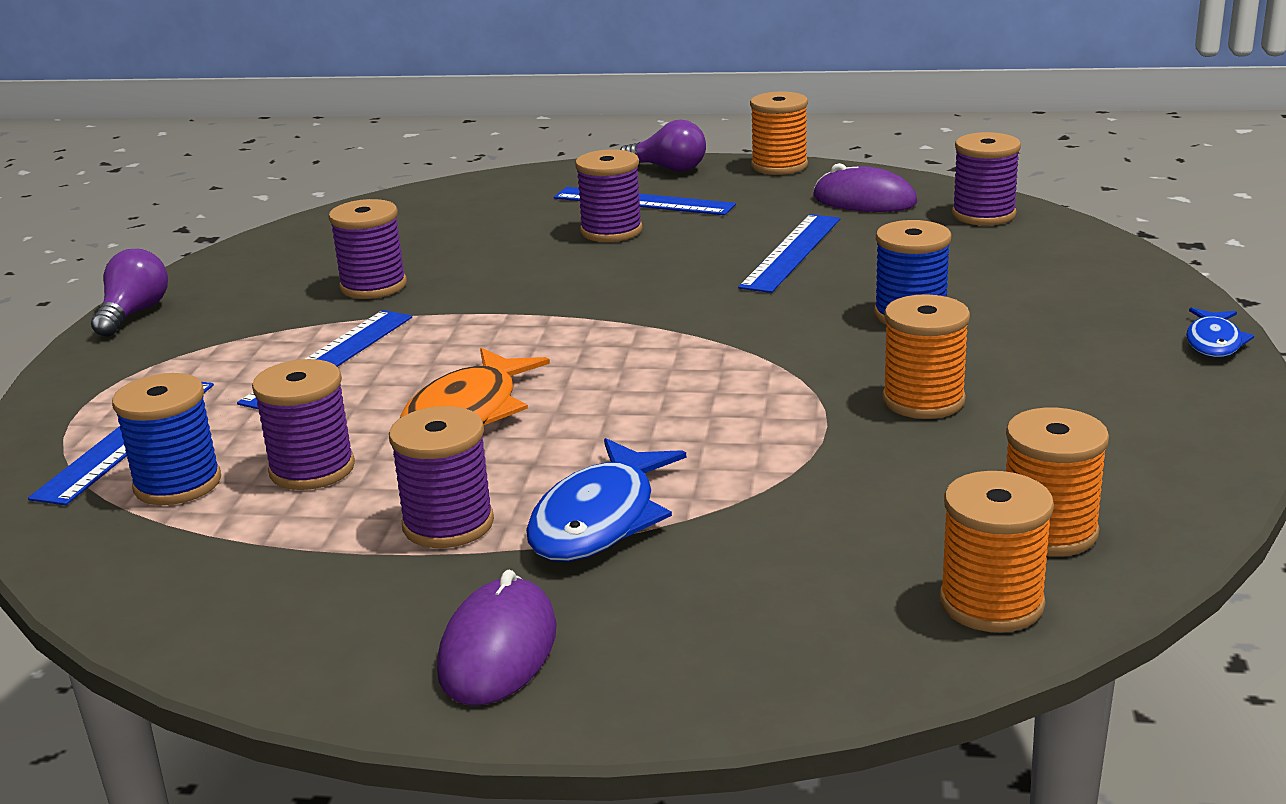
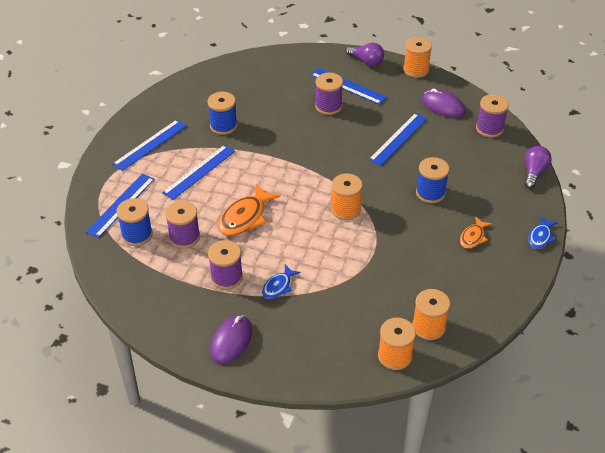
camera: 10 degrees right, 20 degrees up
purple light bulb [91,249,168,337] -> purple light bulb moved to [524,146,552,189]
purple spool [329,199,407,299] -> blue spool [207,92,237,135]
blue fish [526,438,686,562] -> blue fish [262,264,301,299], size x0.58
orange spool [882,294,970,419] -> orange spool moved to [331,173,363,220]
none -> blue ruler [112,120,187,171]
none -> orange fish [460,216,492,249]

